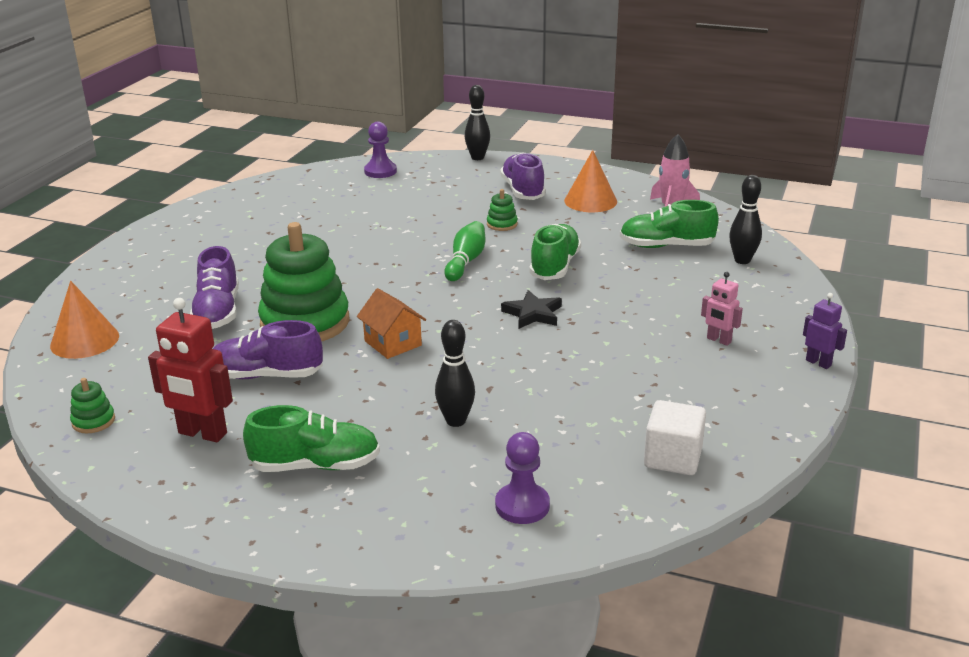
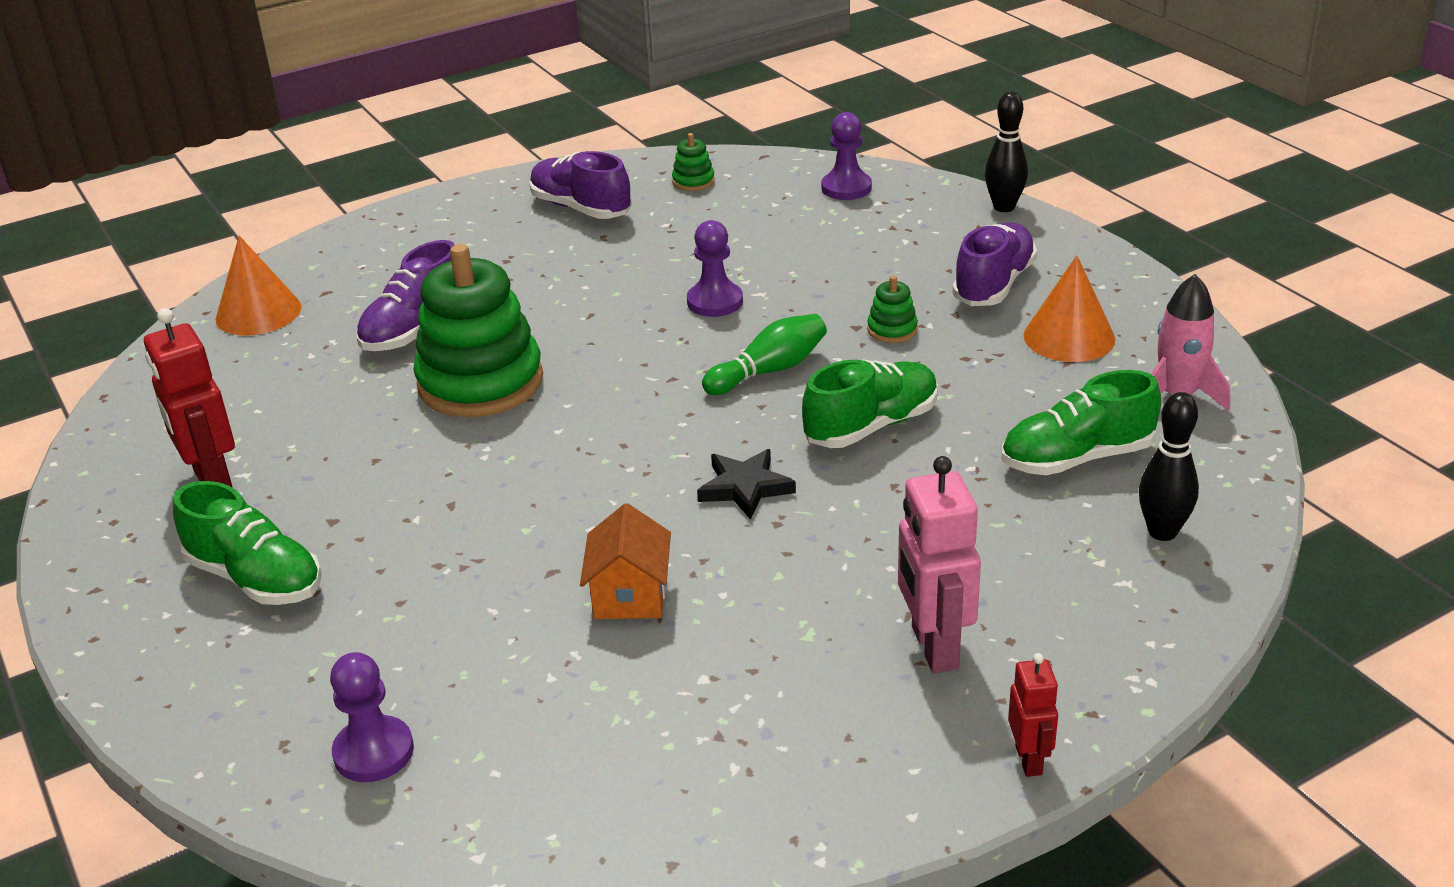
camera: 40 degrees right, 5 degrees up
green stacking toy [70,378,115,433] -> green stacking toy moved to [672,133,715,191]
purple shoe [213,320,323,379] -> purple shoe moved to [529,151,632,219]
orange house [357,288,426,359] -> orange house moved to [580,503,671,619]
black bowling pin [435,320,475,427] -> none
green shoe [620,200,719,248] -> green shoe turned 60 degrees counterclockwise [1001,370,1161,475]
white cube [644,400,706,475] -> none
pink robot [701,272,743,346] -> pink robot [898,456,981,673], size x1.78
purple robot [803,293,847,369] -> red robot [1008,653,1058,777]
none -> purple pawn [687,220,743,317]

